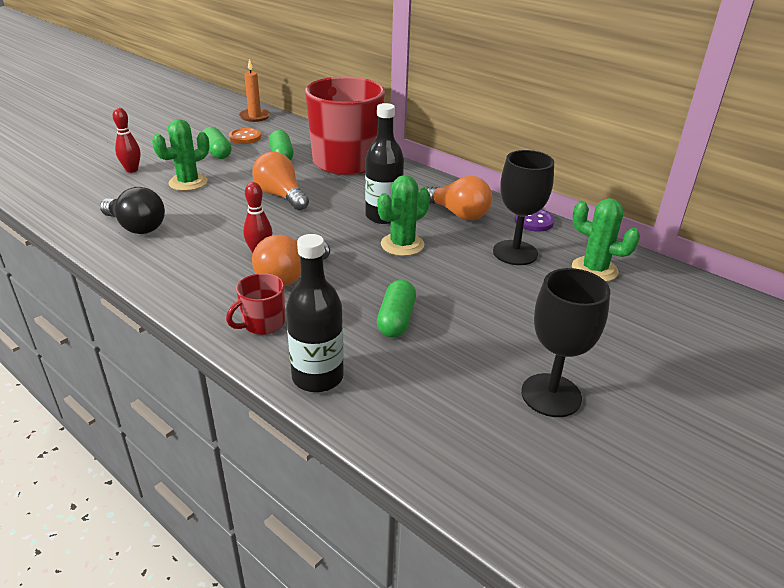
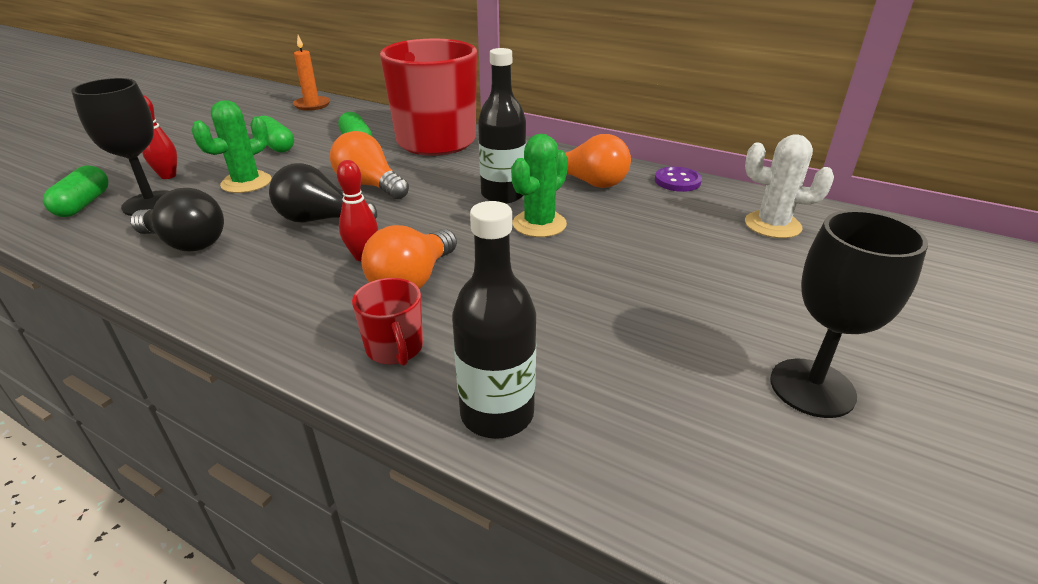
camera: 10 degrees left, 0 degrees up
red mug [226,273,285,335] -> red mug turned 60 degrees counterclockwise [352,278,423,366]
orange button [229,128,261,144] -> none
green capsule [377,280,416,337] -> green capsule moved to [43,165,108,217]
black goblet [493,150,554,265] -> black goblet moved to [71,78,169,216]
green cactus [572,198,640,282] -> white cactus [745,134,834,238]
none -> black light bulb [269,163,377,223]

